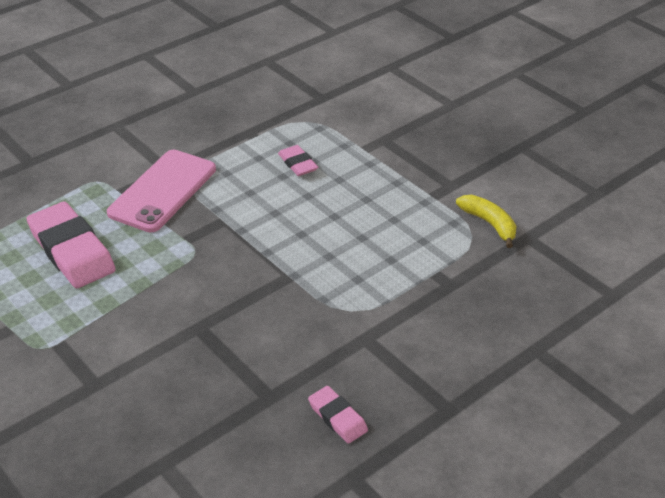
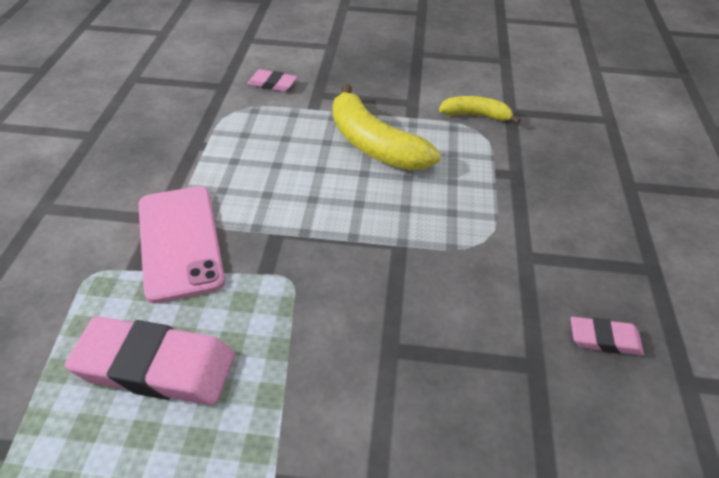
camera: 45 degrees left, 5 degrees up
pink eraser [278,145,318,176] -> pink eraser moved to [247,69,297,92]
none -> yellow banana [333,84,441,170]

